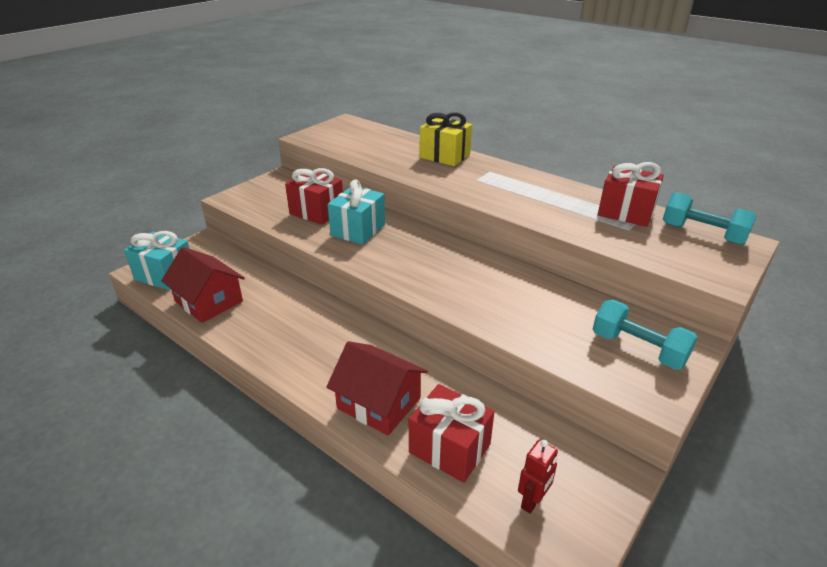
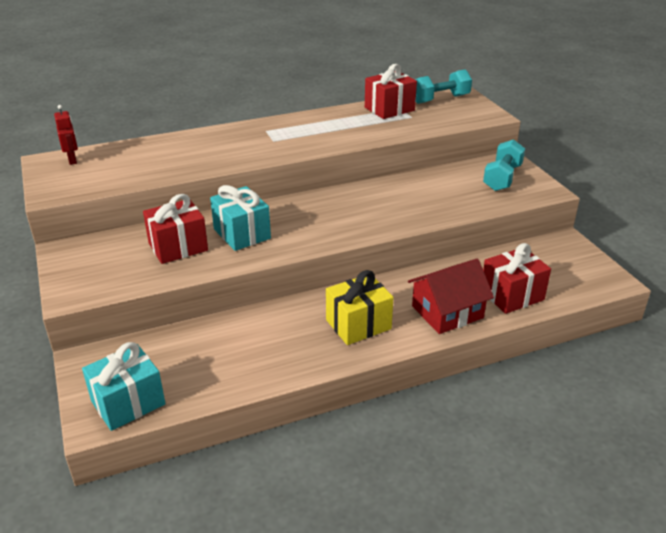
camera: 60 degrees left, 0 degrees up
red house [161,247,245,323] -> none
yellow gift [420,112,472,166] -> yellow gift moved to [326,270,393,345]
red robot [518,440,558,514] -> red robot moved to [54,105,78,165]
turquoise dumbbell [593,300,698,370] -> turquoise dumbbell turned 45 degrees counterclockwise [483,139,525,191]

